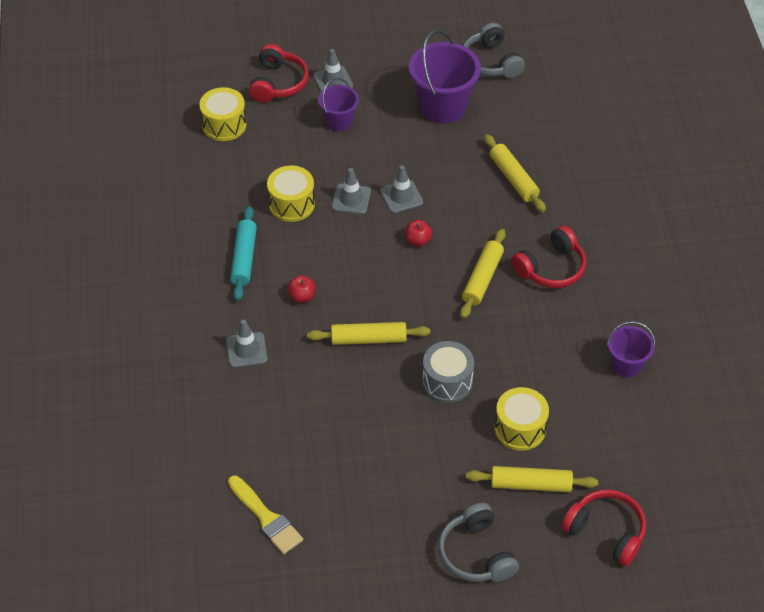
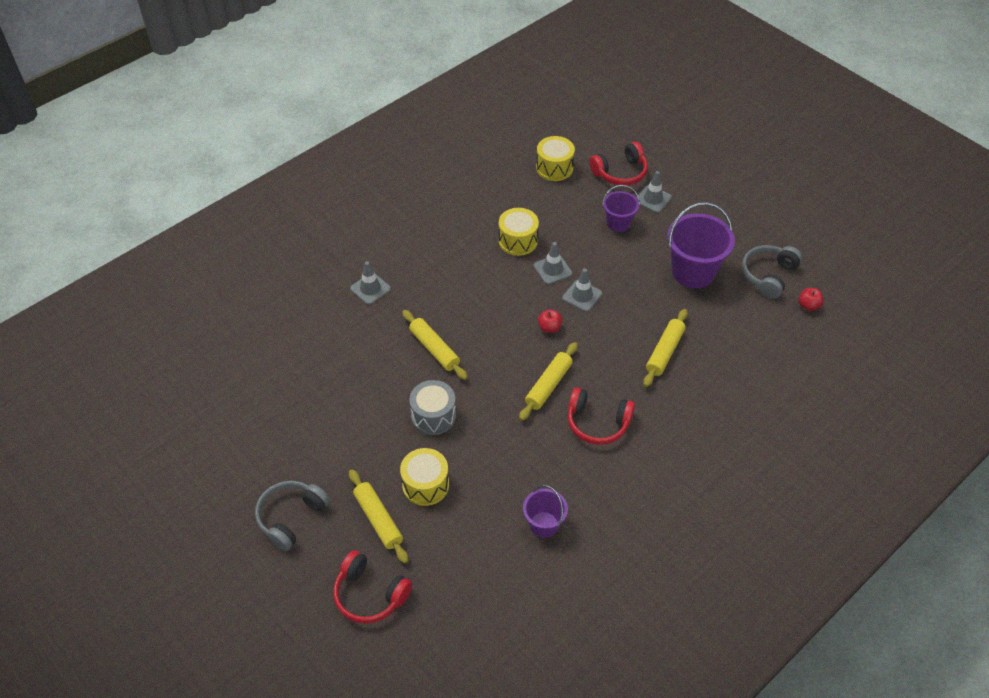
camera: 55 degrees right, 0 degrees up
yellow brush [228,475,303,554] -> none
turquoise rolling pin [230,206,257,301] -> none
red apple [287,275,315,303] -> red apple moved to [799,288,824,311]
yellow rolling pin [460,229,506,319] -> yellow rolling pin turned 45 degrees counterclockwise [519,342,578,421]
red headphones [562,489,646,566] -> red headphones turned 120 degrees clockwise [333,550,412,624]

